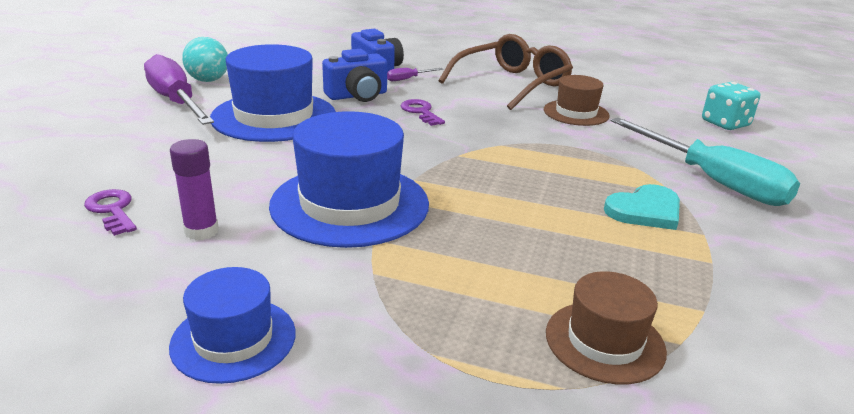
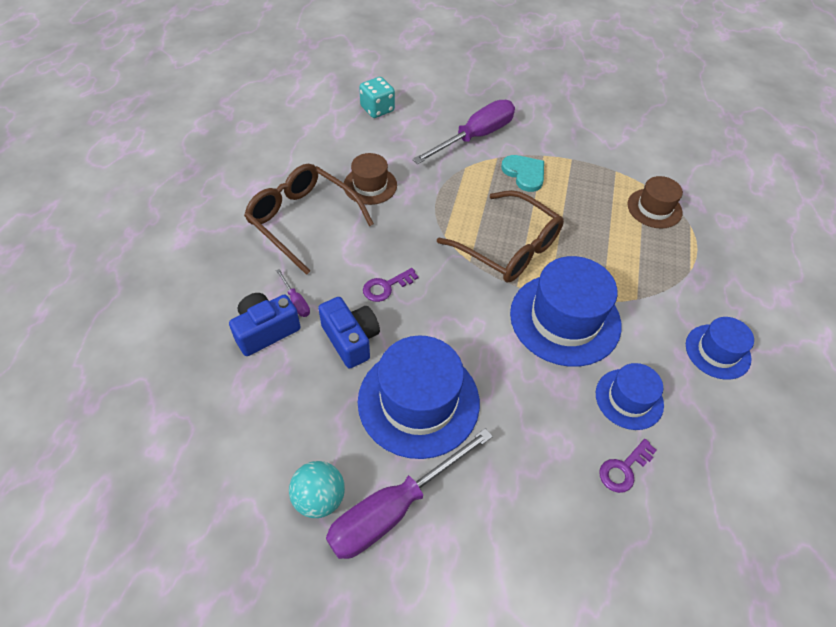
camera: 95 degrees left, 25 degrees up
purple glue stick [170,139,219,240] -> blue hat [596,363,664,430]
turquoise screwdriver [611,117,800,206] -> purple screwdriver [412,100,515,164]
none -> brown glasses [437,190,564,282]

